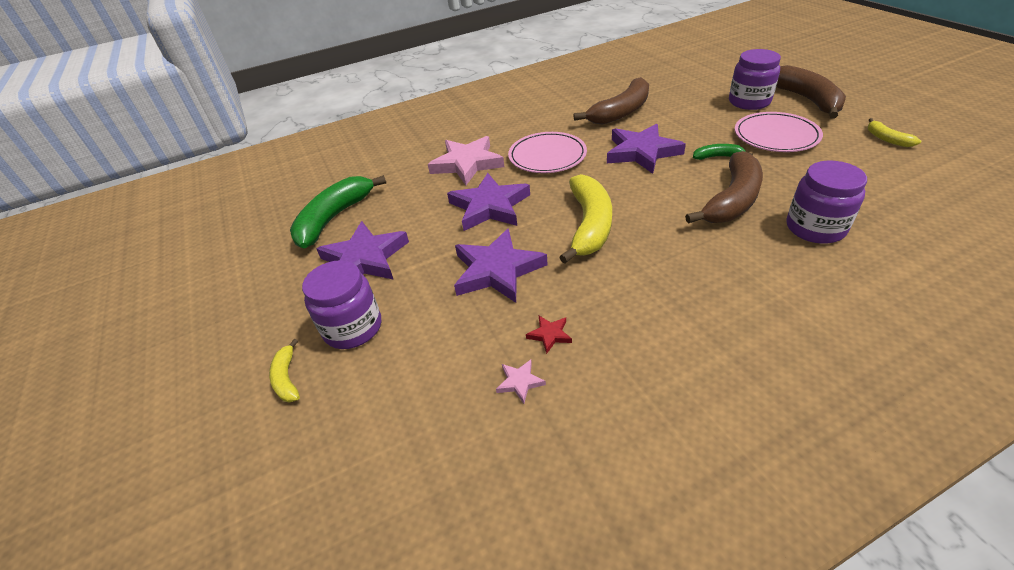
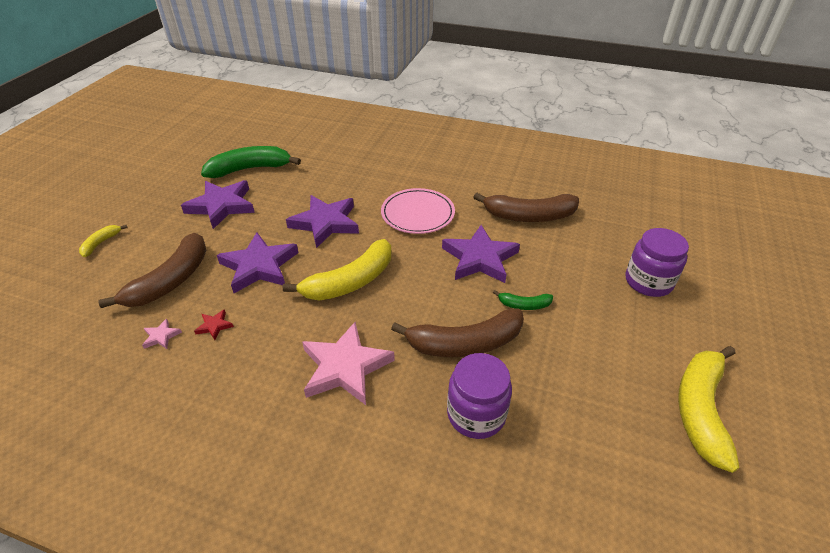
camera: 40 degrees right, 0 degrees up
purple jar [302,260,381,349] -> none
pink star [428,136,504,185] -> pink star moved to [302,322,395,405]
green banana [693,144,753,160] -> green banana turned 135 degrees clockwise [493,290,553,310]
pink plate [735,112,823,152] -> none
brown banana [776,65,846,119] -> brown banana moved to [98,233,207,308]
yellow banana [868,118,921,147] -> yellow banana [678,346,739,473], size x2.09

